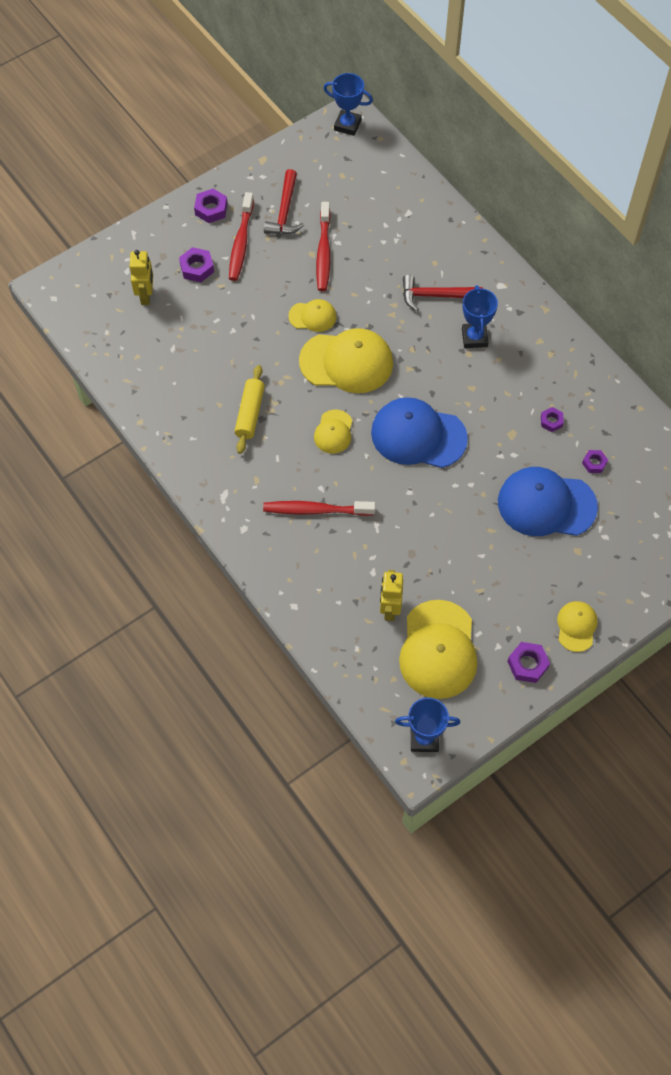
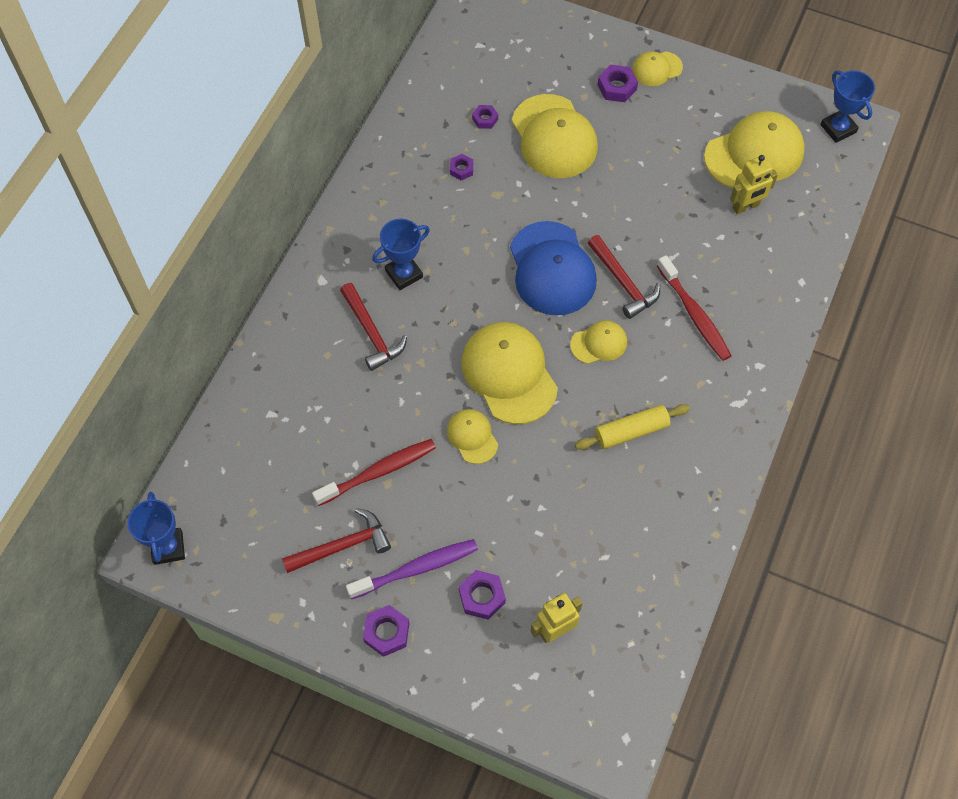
camera: 120 degrees left, 0 degrees up
red toothbrush [229,192,254,281] -> purple toothbrush [346,539,478,599]
blue cap [498,467,598,536] -> yellow cap [512,94,598,178]
purple nut [507,642,550,683] -> purple nut moved to [598,65,638,102]
none -> red hammer [588,235,660,319]

